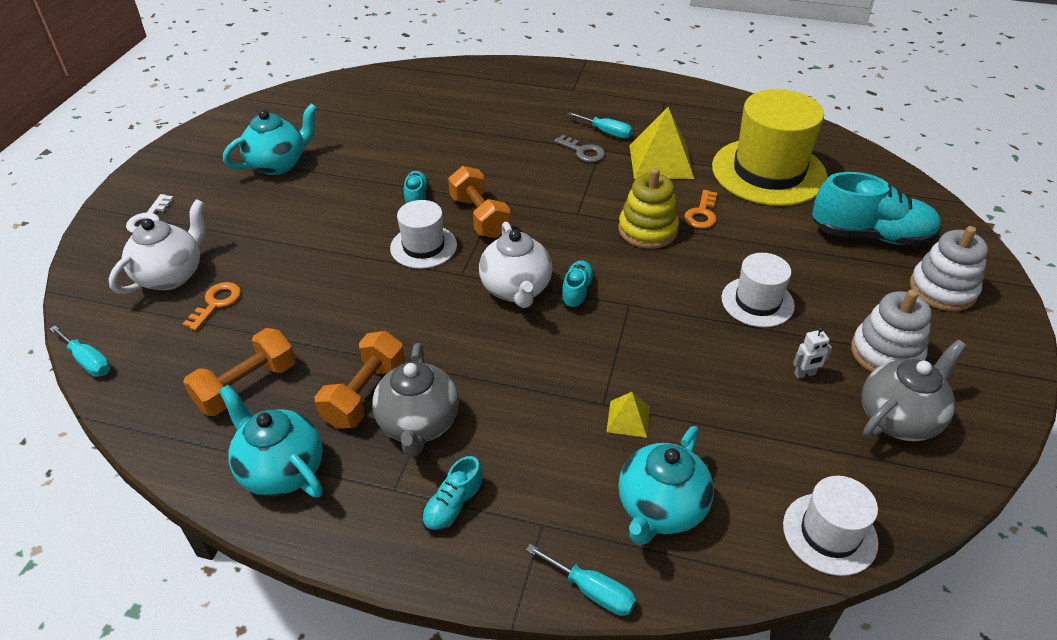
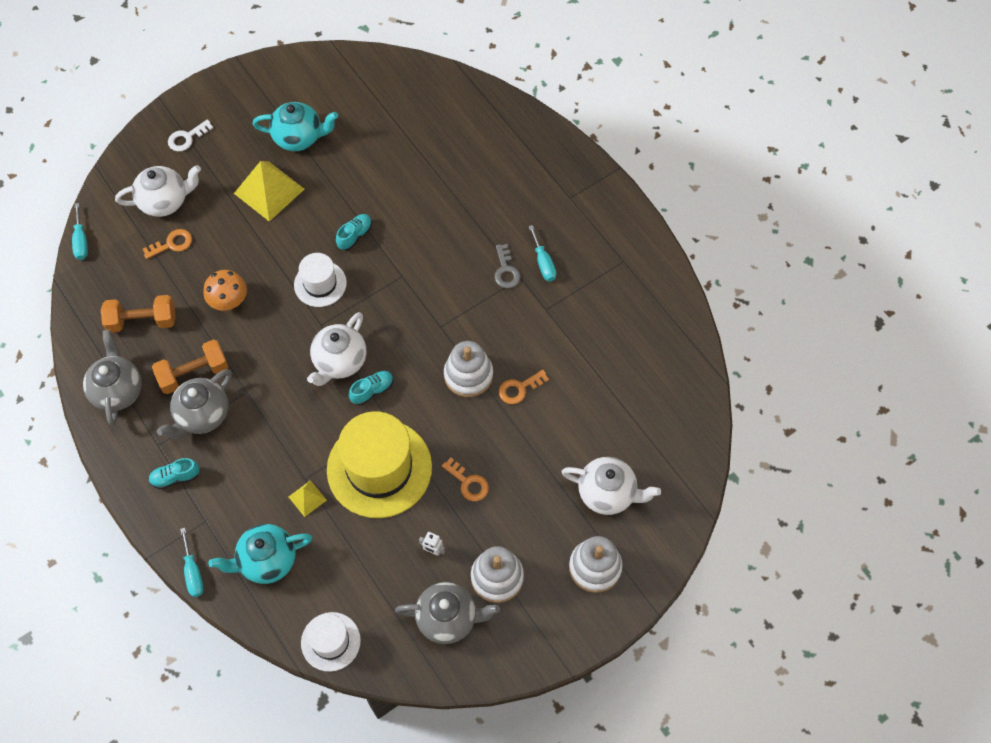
camera: 40 degrees right, 20 degrees up
turquoise teapot [219,385,323,497] -> grey teapot [83,330,142,426]
orange dumbbell [448,166,511,238] -> none
yellow stacking toy [619,168,679,249] -> white stacking toy [444,341,493,397]
yellow pyramid [629,107,694,179] -> yellow pyramid moved to [234,161,304,222]
yellow hat [712,89,828,206] -> yellow hat moved to [327,411,432,518]
white hat [721,253,795,327] -> orange key [442,458,489,501]
turquoise shoe [812,172,942,246] -> white teapot [562,457,661,515]
none -> orange mushroom [204,270,247,311]

